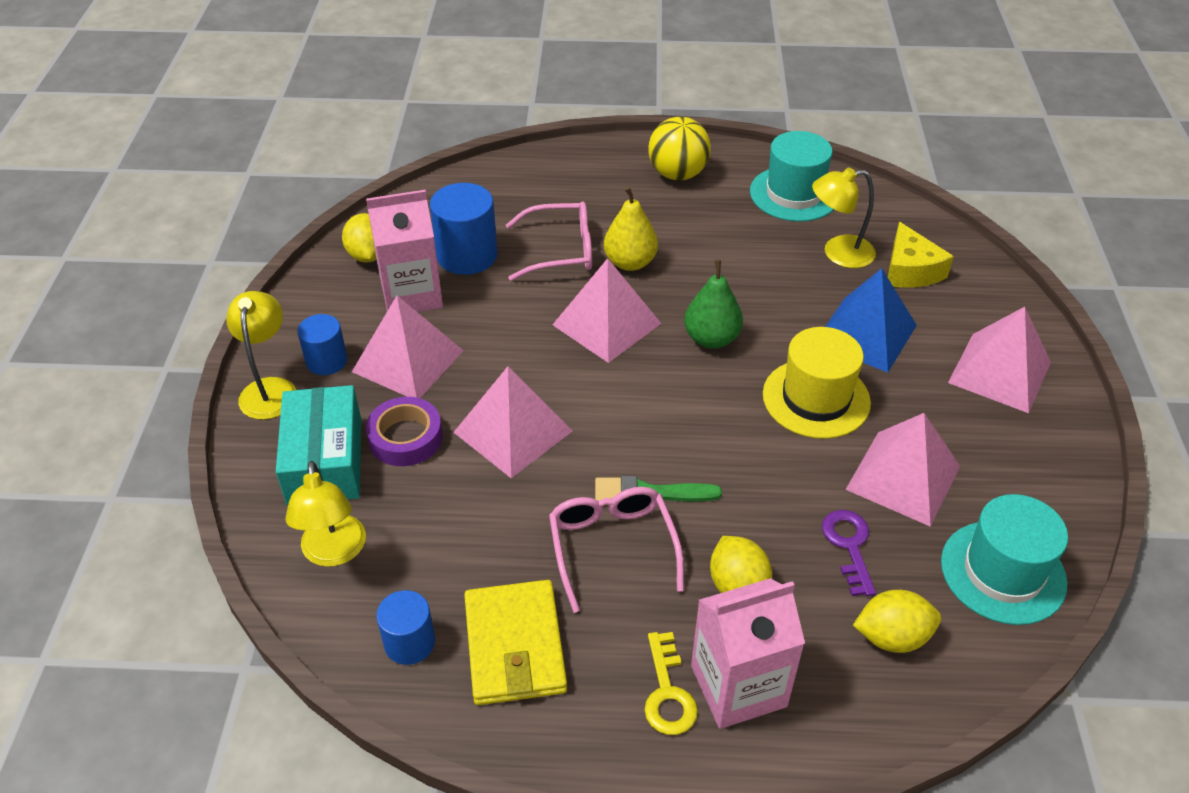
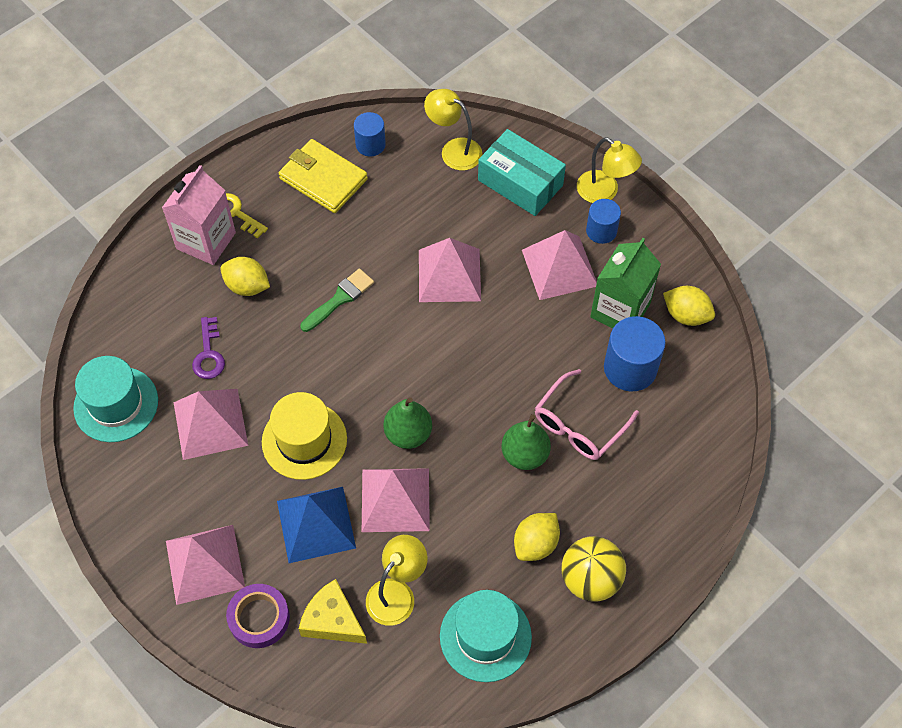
camera: 135 degrees right, 15 degrees up
pink carton [366,190,443,312] -> green carton [590,238,661,329]
purple tape [366,397,443,466] -> purple tape moved to [226,584,290,648]
pink glasses [549,487,684,613] -> none
pink pyramid [553,258,662,363] -> pink pyramid moved to [362,468,430,532]
yellow pear [604,186,658,271] -> green pear [501,414,551,470]
purple key [822,510,876,596] -> purple key turned 45 degrees clockwise [192,317,225,379]
yellow lemon [853,590,941,653] -> yellow lemon moved to [514,513,560,561]

